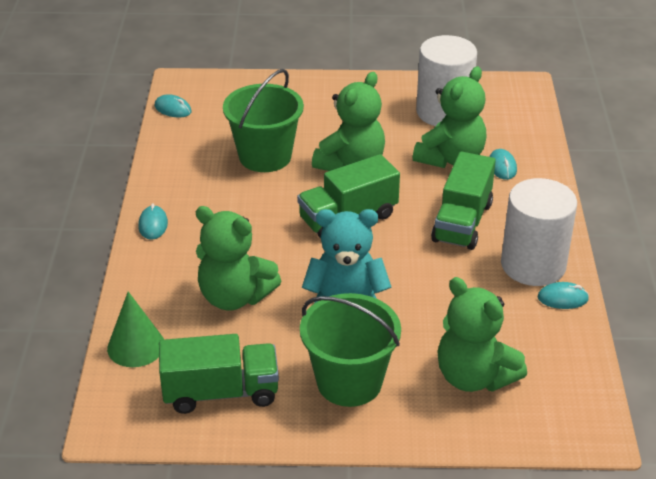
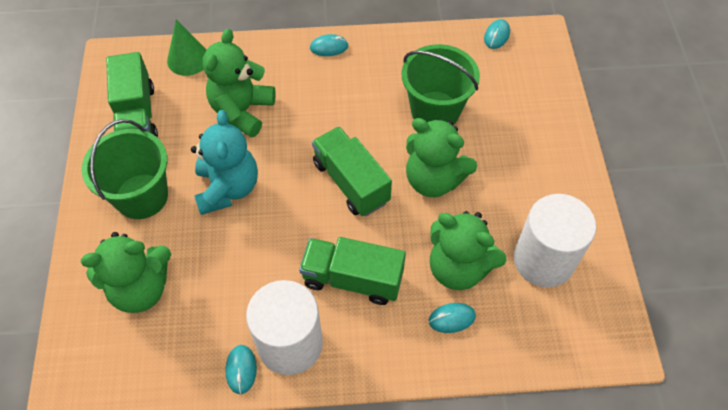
camera: 85 degrees right, 20 degrees up
green teddy bear [437,277,527,392] -> green teddy bear turned 150 degrees counterclockwise [81,232,171,313]

